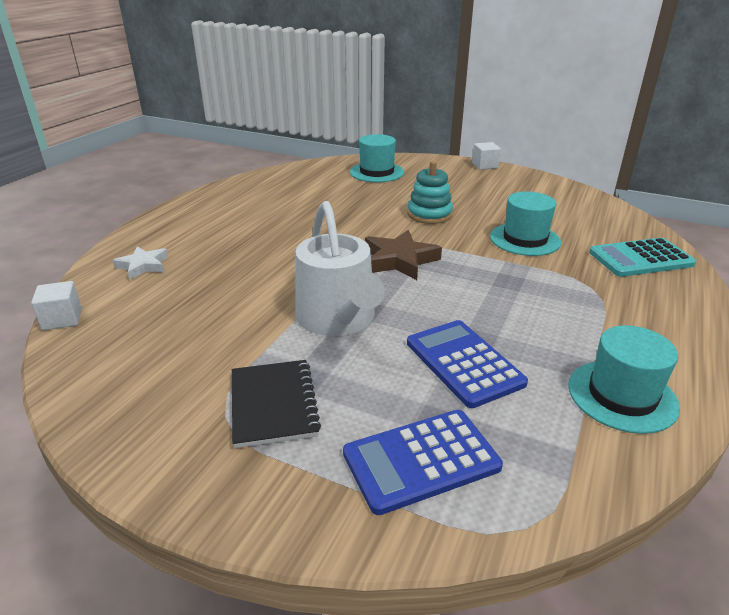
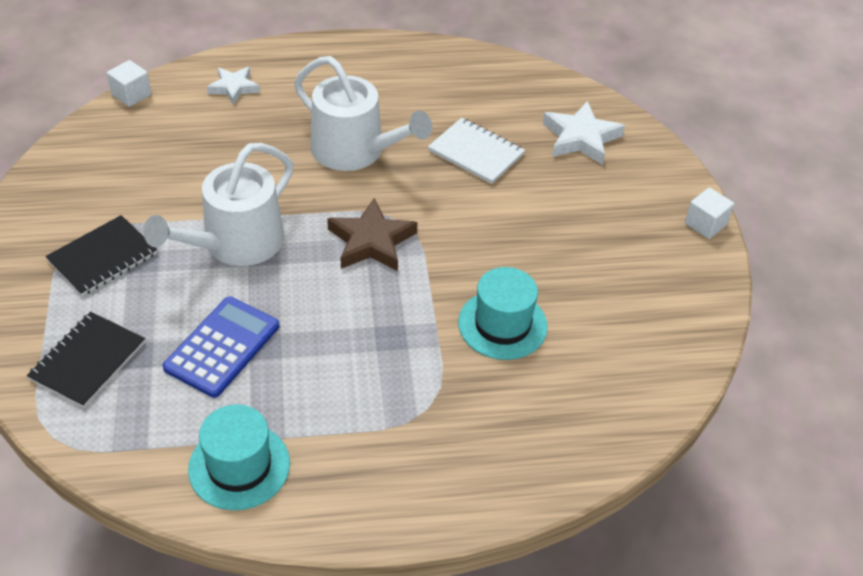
camera: 55 degrees right, 15 degrees up
blue calculator [343,410,503,515] -> black notebook [27,312,145,408]
turquoise hat [350,134,404,182] -> white star [543,101,625,165]
turquoise stacking toy [407,161,453,224] -> none
turquoise calculator [589,238,696,277] -> none
none -> white watering can [294,56,432,171]
none -> white notebook [428,118,525,184]

